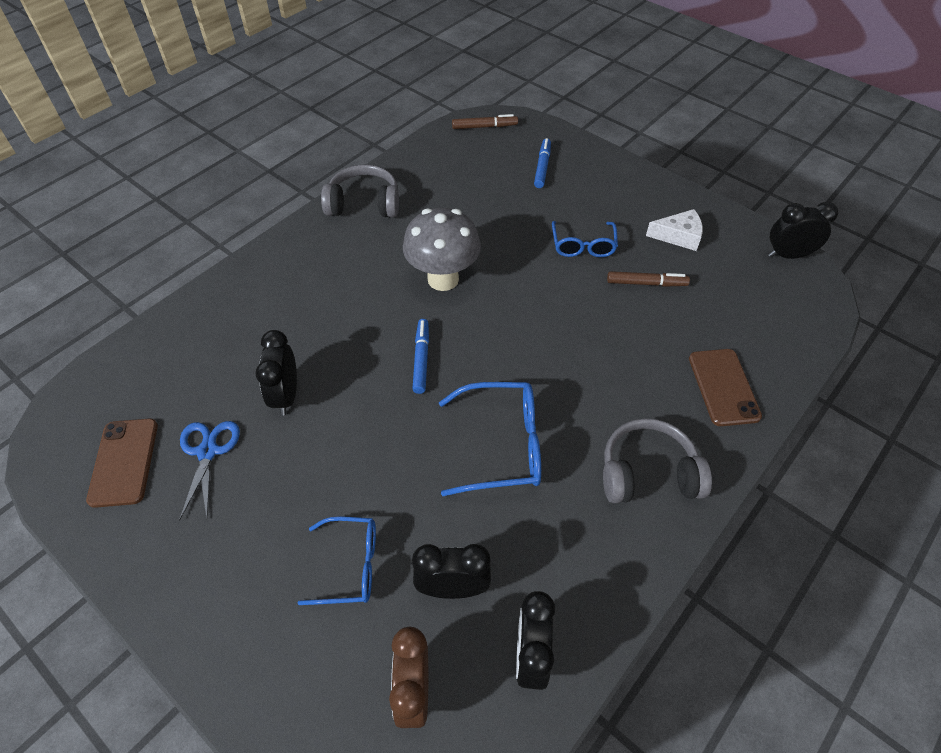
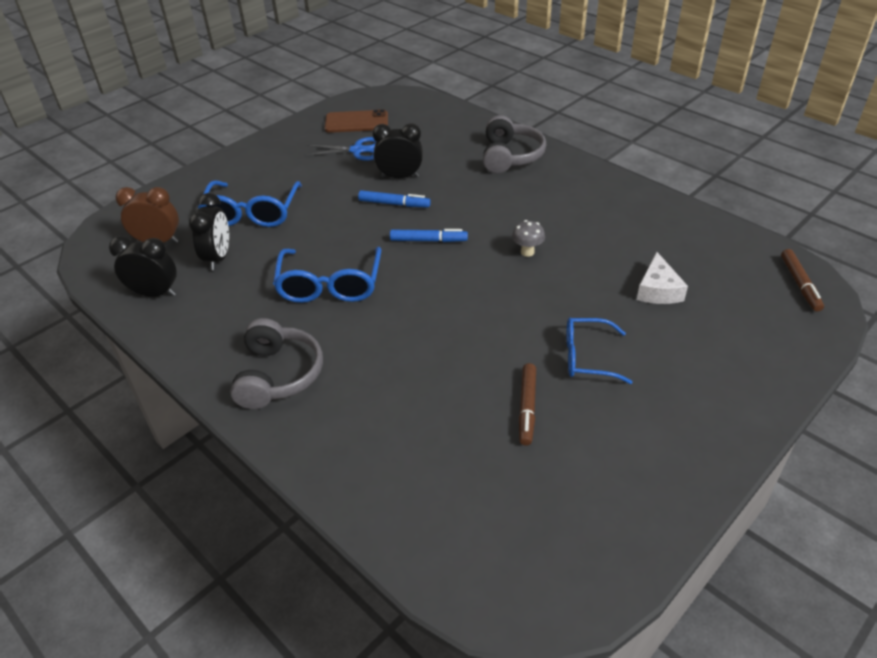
camera: 95 degrees right, 10 degrees down
blue glasses [297,516,376,605] -> blue glasses [198,180,302,227], size x1.50
grey headphones [321,164,399,218] -> grey headphones moved to [483,115,546,174]
grey mushroom [403,208,481,291] -> grey mushroom [512,220,545,257], size x0.44
blue marker [534,138,551,188] -> blue marker moved to [358,190,431,208]
white cheese [646,209,703,251] -> white cheese moved to [637,252,688,304]
brown phone [689,349,762,426] -> none
black clock [768,202,838,259] -> none

